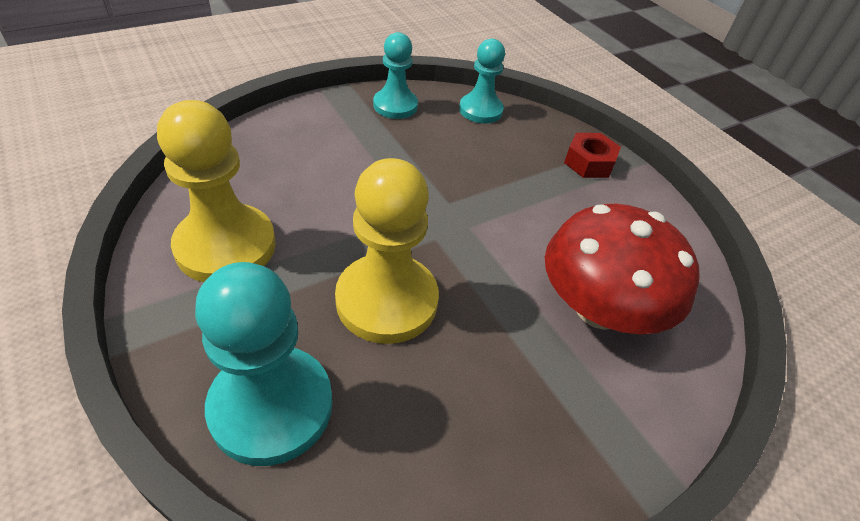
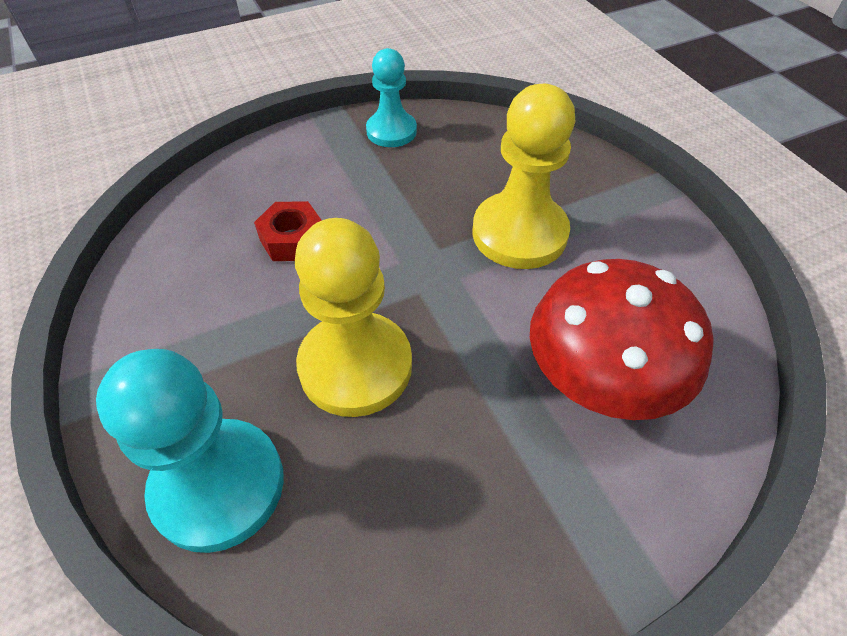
camera: 10 degrees right, 5 degrees up
yellow pawn [157,100,276,282] -> yellow pawn moved to [473,84,575,269]
turquoise pawn [459,39,505,123] -> none
red nut [564,133,621,178] -> red nut moved to [254,201,322,261]

